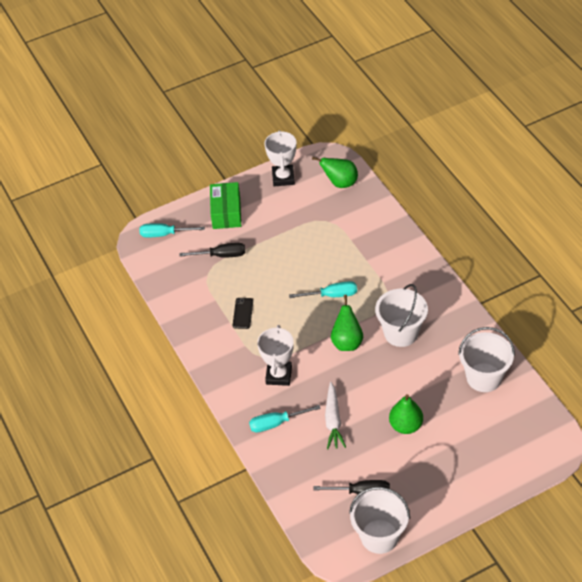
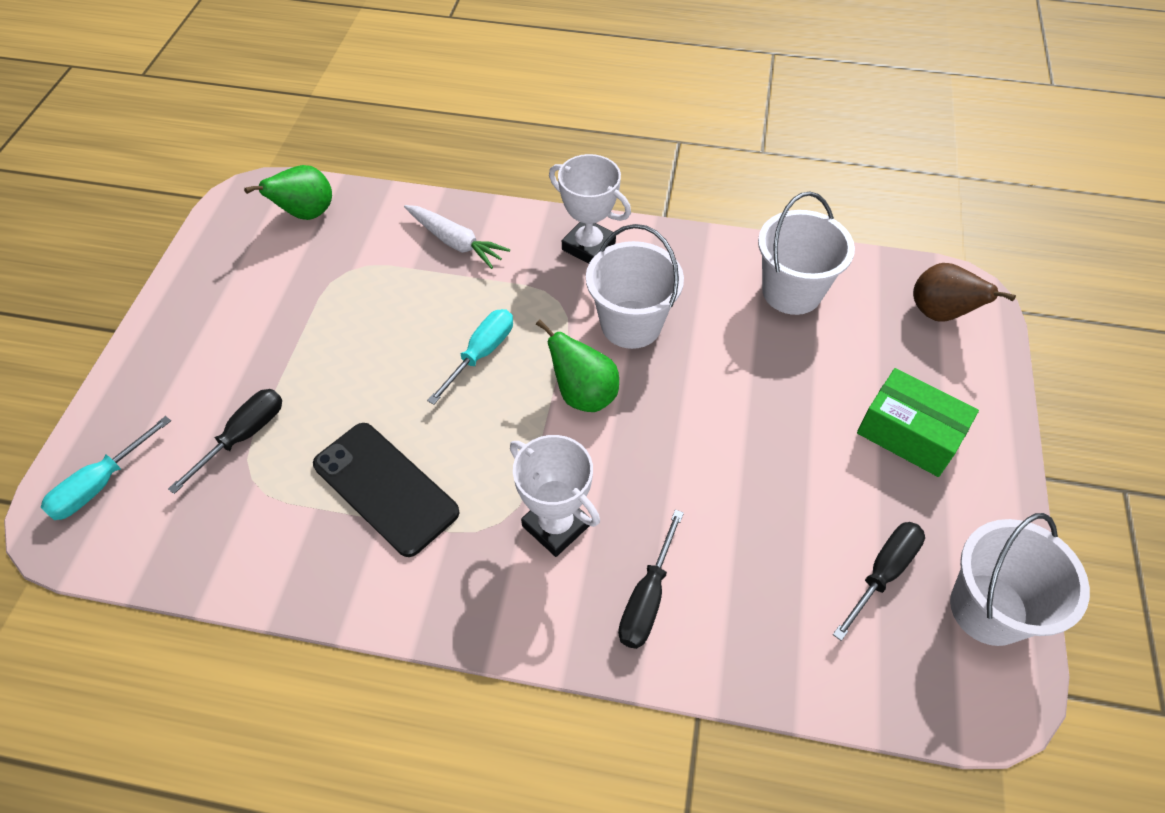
camera: 55 degrees left, 5 degrees up
green box [210,182,241,229] -> green box moved to [857,368,979,477]
black phone [233,298,253,329] -> black phone [313,423,460,557], size x1.97
turquoise screwdriver [249,405,321,432] -> black screwdriver [618,510,684,649]
white trophy [264,130,297,186] -> white trophy moved to [549,154,631,264]
white carrot [325,382,346,449] -> white carrot moved to [404,205,510,269]
green pear [389,394,423,434] -> none
none -> brown pear [913,263,1016,321]

